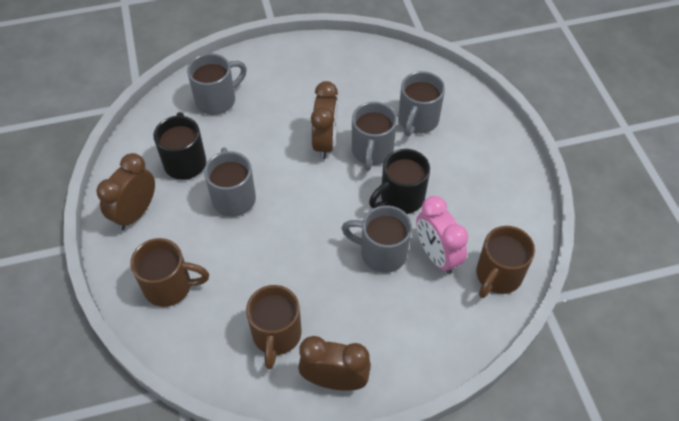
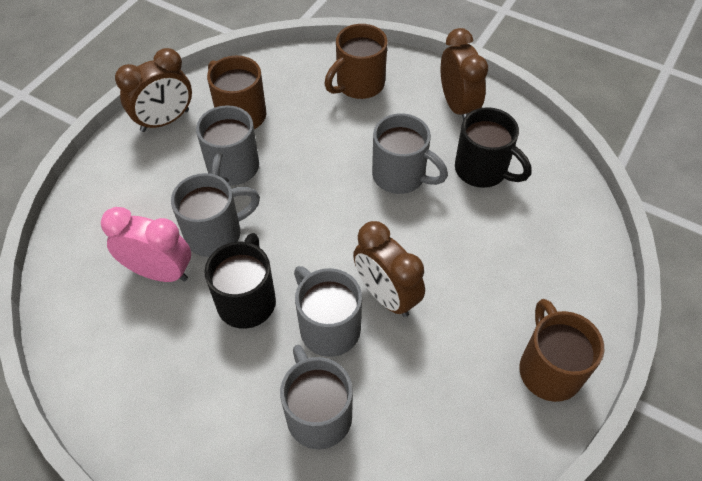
camera: 135 degrees right, 0 degrees up
grey mug [187,53,247,115] -> grey mug moved to [196,105,259,186]
brown mug [476,226,535,298] -> brown mug moved to [519,299,604,402]

